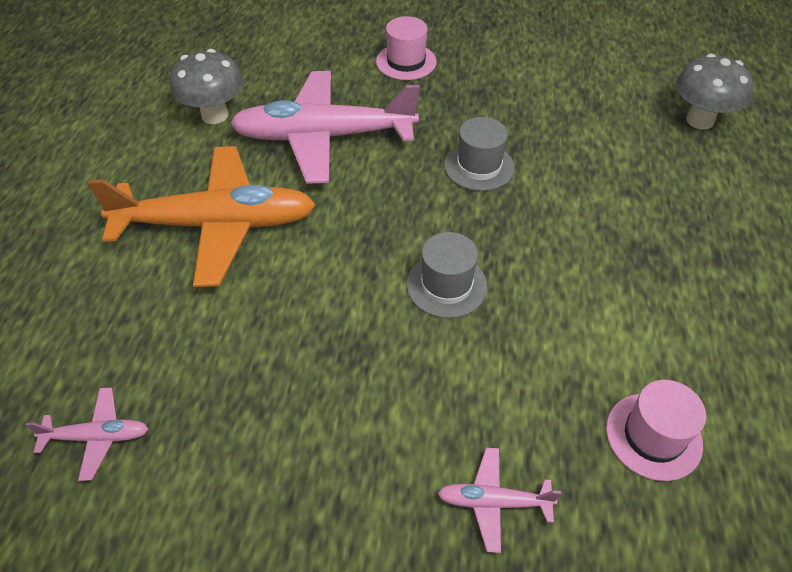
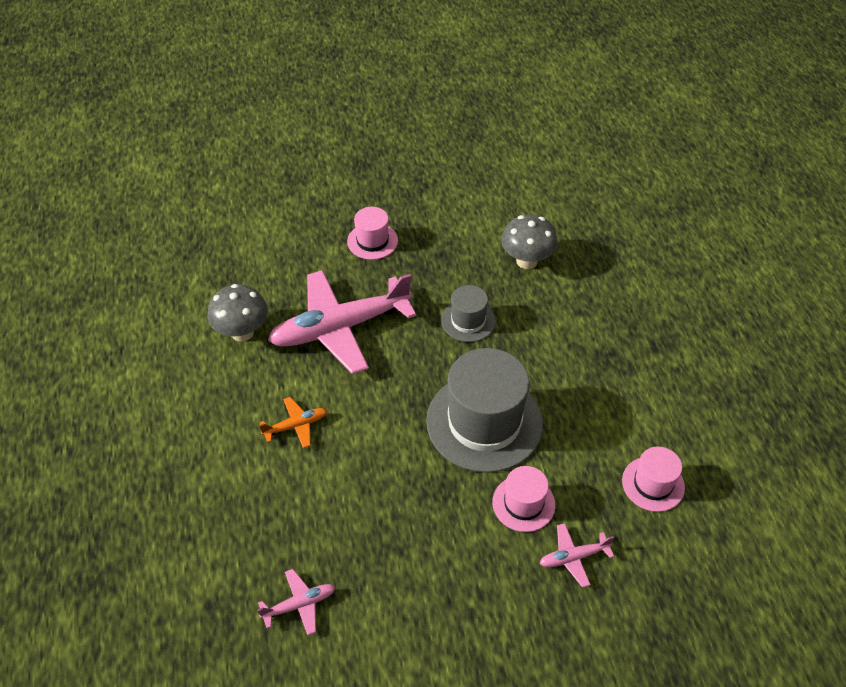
camera: 20 degrees left, 0 degrees up
orange plane [87,146,316,287] -> orange plane [259,397,327,448], size x0.43
grey hat [406,232,487,318] -> grey hat [426,348,543,473], size x1.97
grey mushroom [676,54,753,129] -> grey mushroom moved to [501,214,558,269]
none -> pink hat [492,466,555,532]

